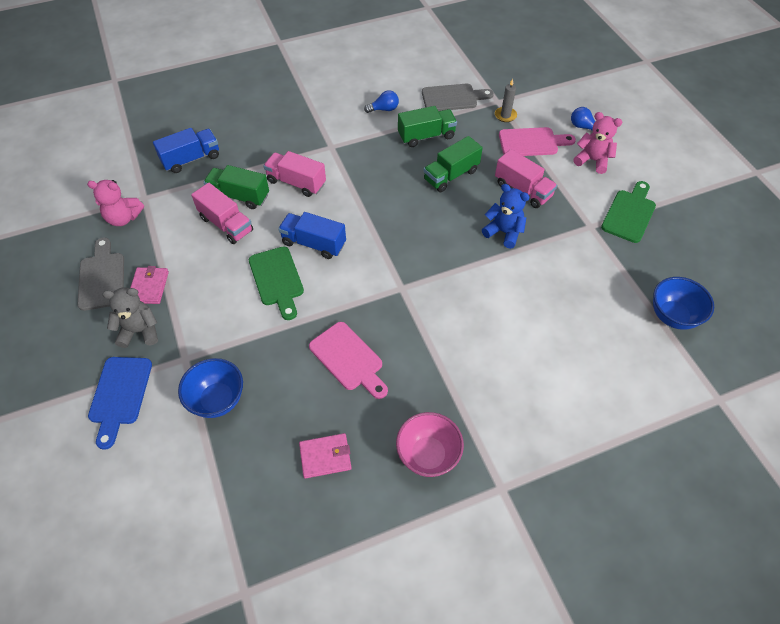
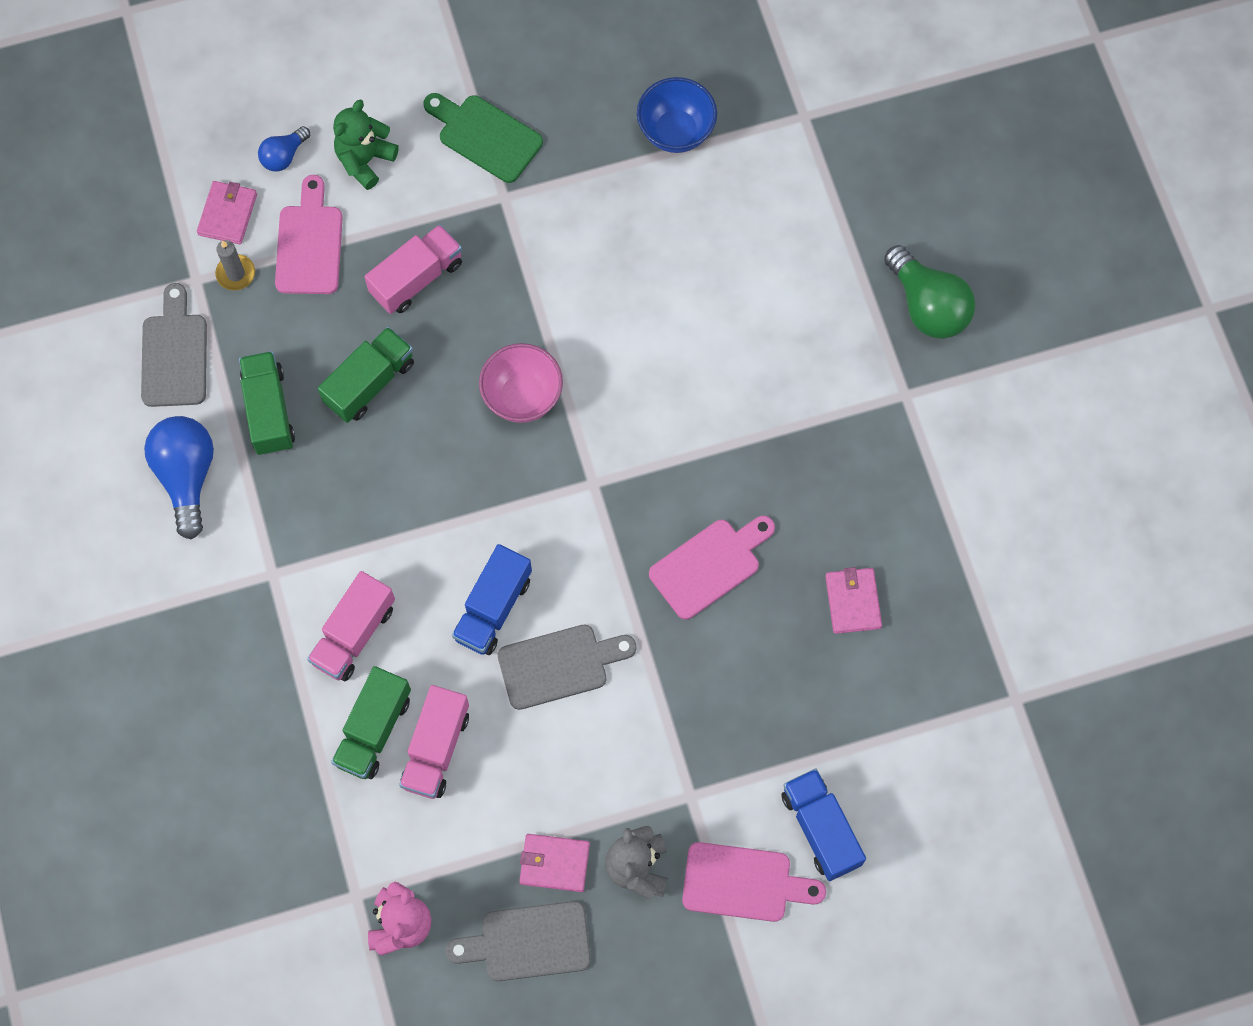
camera: 85 degrees left, 15 degrees up
blue cutting board [88,357,152,450] -> pink cutting board [682,842,826,922]
blue truck [153,128,219,173] -> blue truck moved to [781,769,866,881]
blue bowl [178,358,243,418] -> none
pink truck [191,183,253,244] -> pink truck turned 150 degrees clockwise [399,685,469,799]
green cutting board [249,246,304,320] -> grey cutting board [498,625,637,710]
blue light bulb [364,90,399,113] -> blue light bulb [144,416,214,539], size x1.84
pink bowl [396,412,464,477] -> pink bowl moved to [479,343,563,423]
green truck [424,136,483,192] -> green truck turned 105 degrees counterclockwise [318,327,414,423]
blue teddy bear [482,184,529,249] -> none
pink teddy bear [573,112,622,174] -> green teddy bear [333,100,399,190]
none -> pink wallet [197,181,257,244]
none -> green light bulb [884,245,975,339]

